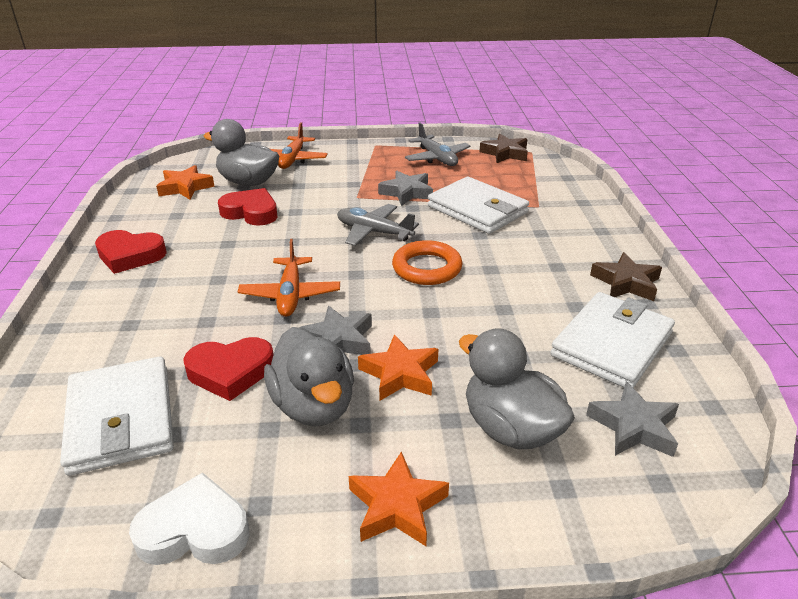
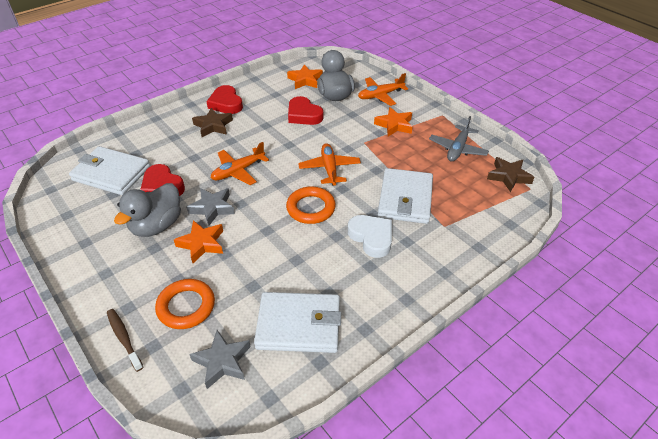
camera: 55 degrees right, 10 degrees up
white wallet [60,356,174,476] -> white wallet turned 75 degrees clockwise [69,146,150,195]
white heart [129,472,250,565] -> white heart moved to [348,215,392,258]
red heart [218,188,278,226] -> red heart turned 150 degrees clockwise [288,96,323,125]
grey plane [337,204,419,246] -> orange plane [298,143,361,186]
orange star [349,451,449,546] -> orange star moved to [374,107,412,137]
grey star [378,170,433,206] -> none
grey duck [459,328,575,449] -> orange ring [155,279,215,329]
brown star [590,252,662,301] -> brown star moved to [192,108,233,137]
none -> brown toothbrush [107,309,143,372]

